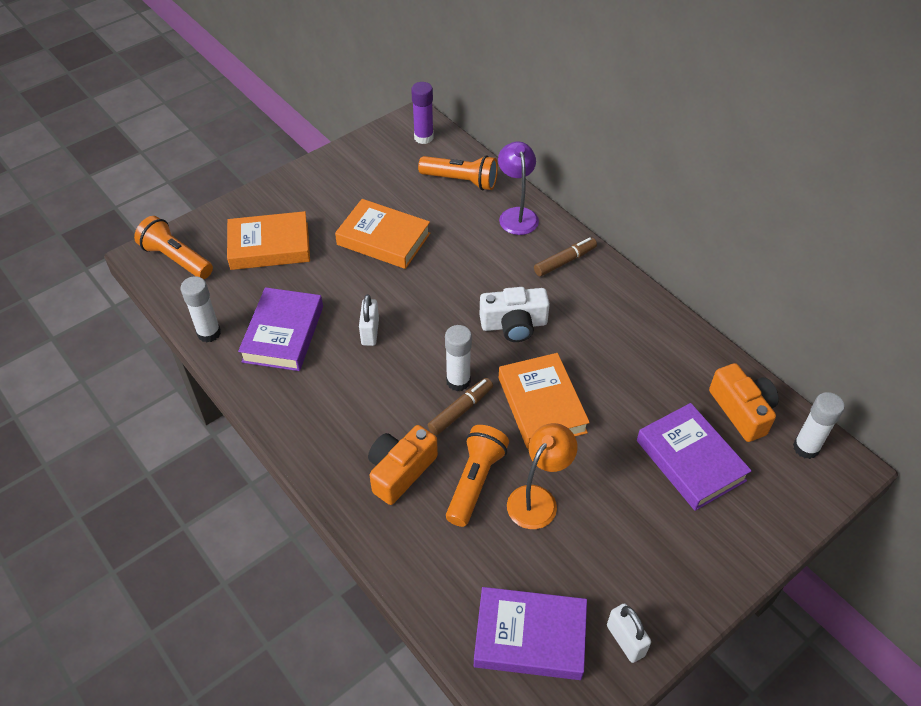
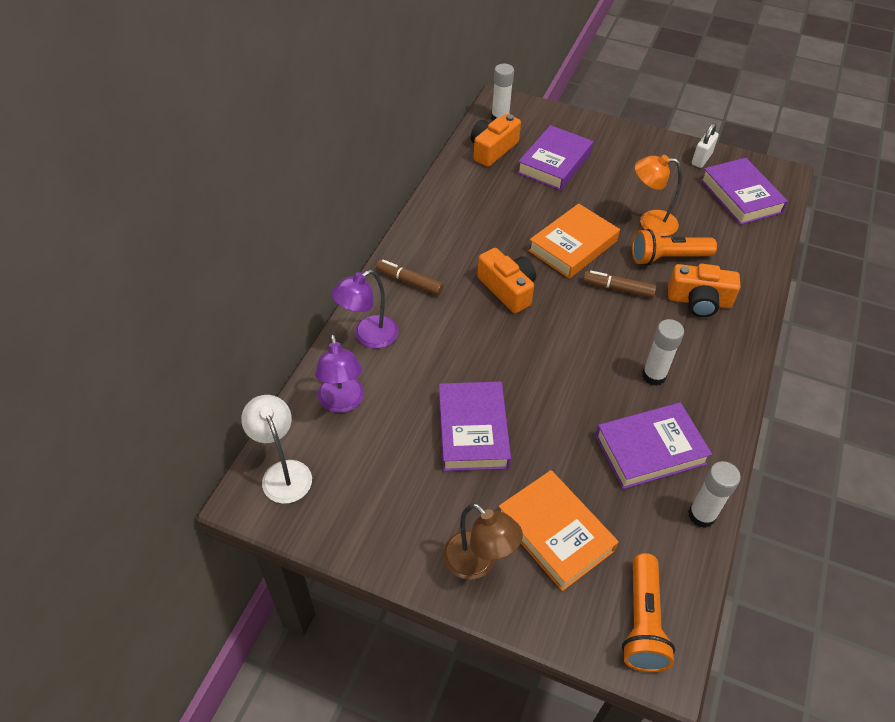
camera: 120 degrees left, 0 degrees up
orange book [335,199,430,269] -> purple book [439,382,511,471]
white padlock [359,294,379,346] -> none
purple glue stick [411,82,434,144] -> white lamp [241,395,312,504]
orange flashlight [418,155,498,190] -> purple lamp [315,334,364,413]
white glue stick [445,325,472,391] -> white glue stick moved to [642,319,684,386]
white camera [480,287,550,342] -> orange camera [477,248,536,313]
none -> brown lamp [443,503,523,580]

